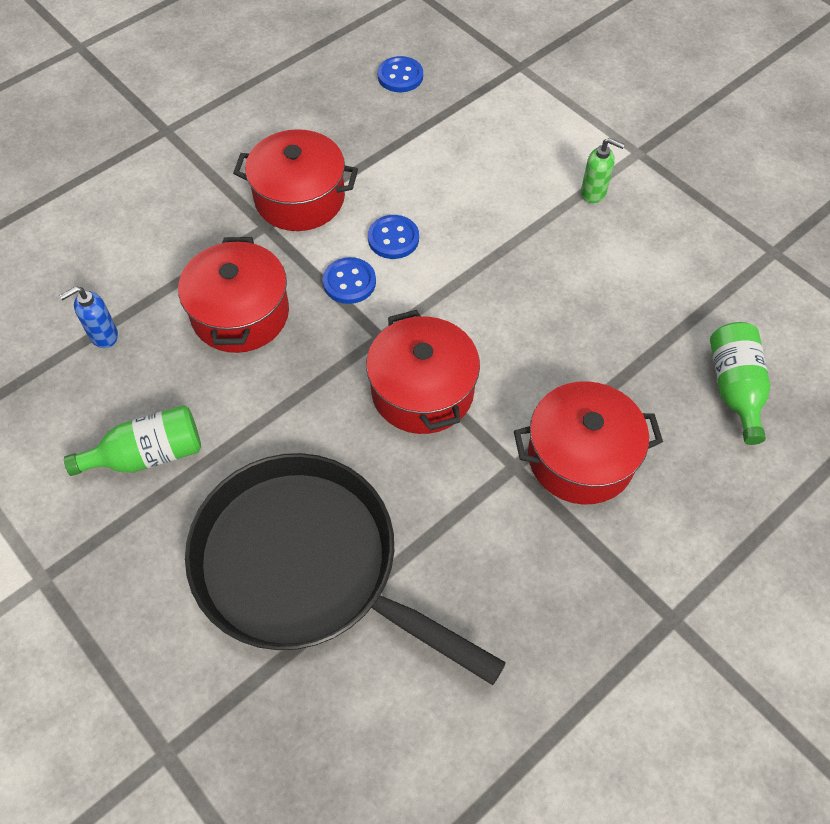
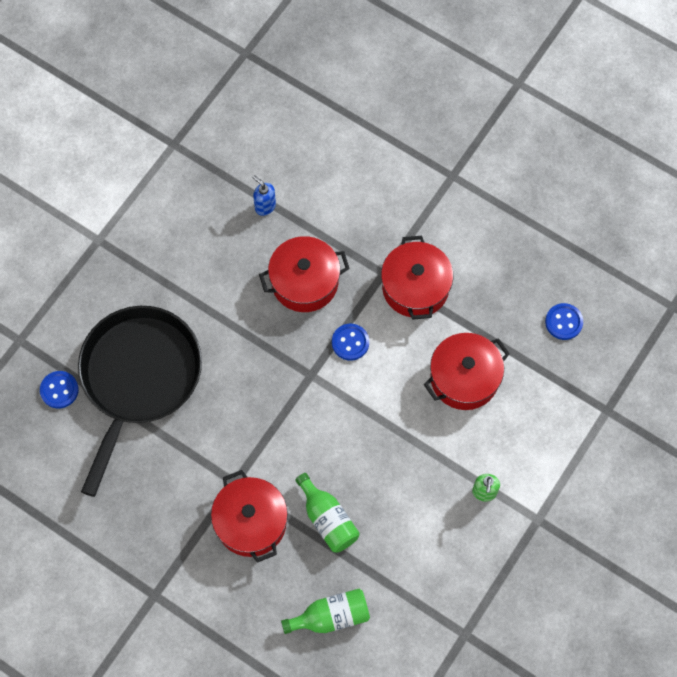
camera: 75 degrees right, 10 degrees up
green bottle [64,405,201,476] -> green bottle moved to [295,473,360,553]
red pot [366,310,480,434] -> red pot moved to [423,333,510,410]
blue button [368,215,419,259] -> blue button moved to [40,371,79,409]

